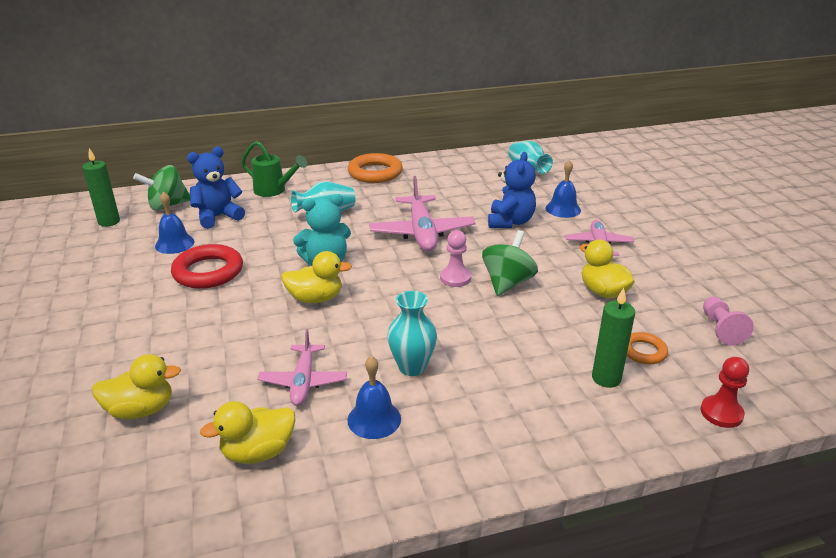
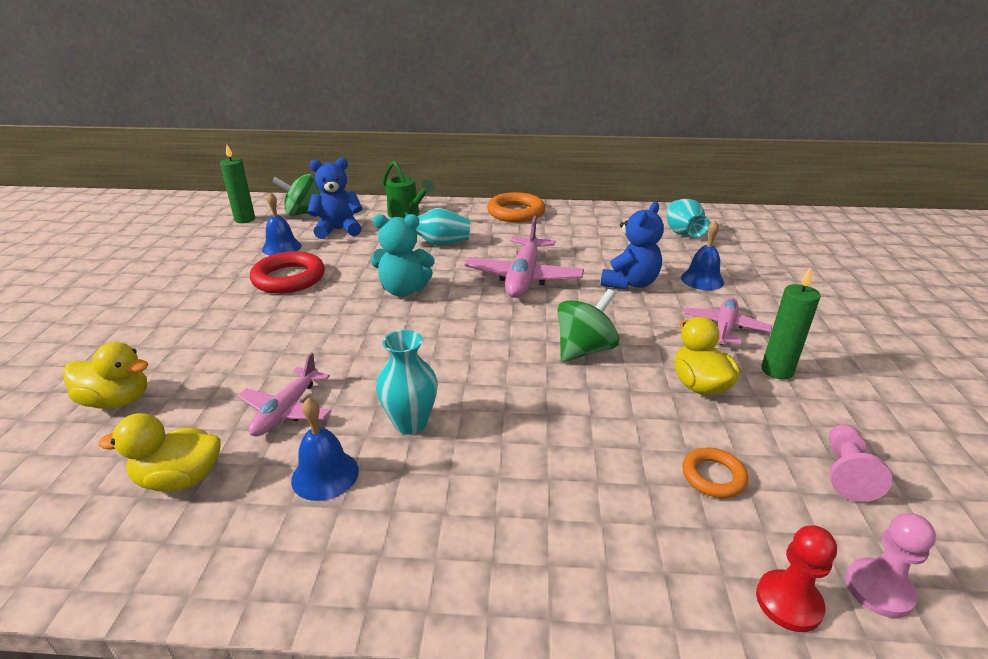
camera: 20 degrees right, 0 degrees up
yellow duck [281,251,352,303] -> none
pink pawn [440,230,471,287] -> pink pawn moved to [845,513,936,618]
green candle [592,288,635,388] -> green candle moved to [761,267,821,379]

